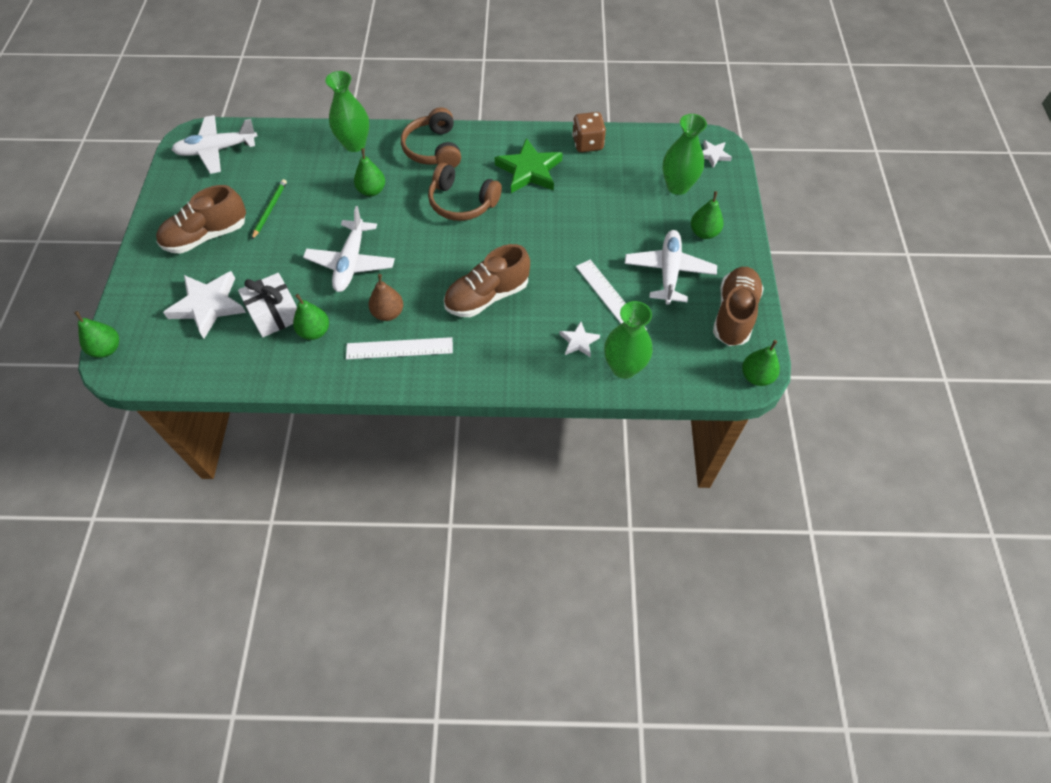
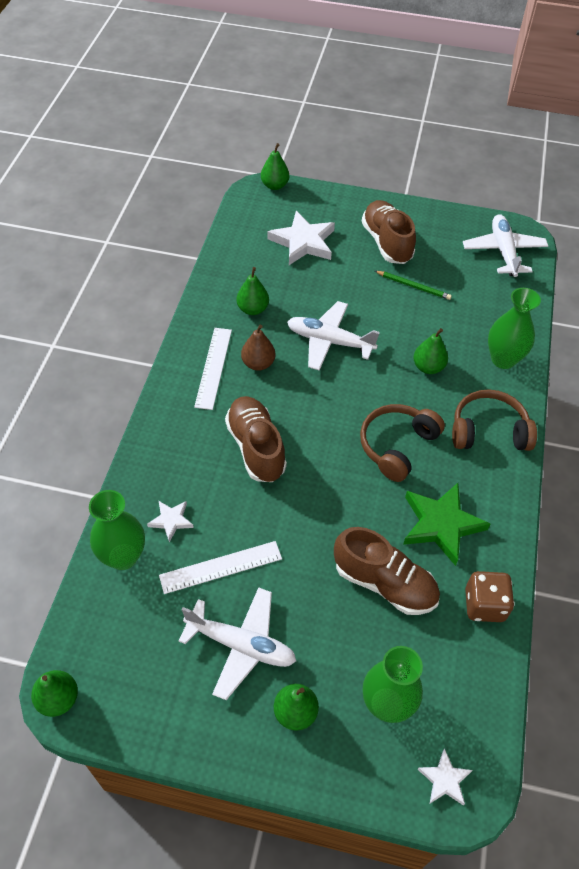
camera: 100 degrees right, 5 degrees down
white gift [238,273,297,337] -> none
brown shoe [713,267,764,346] -> brown shoe moved to [334,527,440,615]

